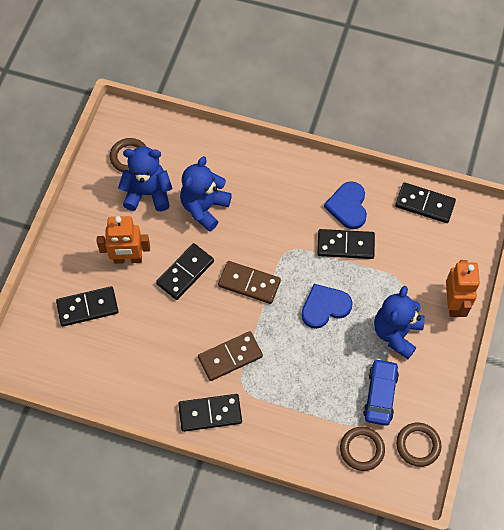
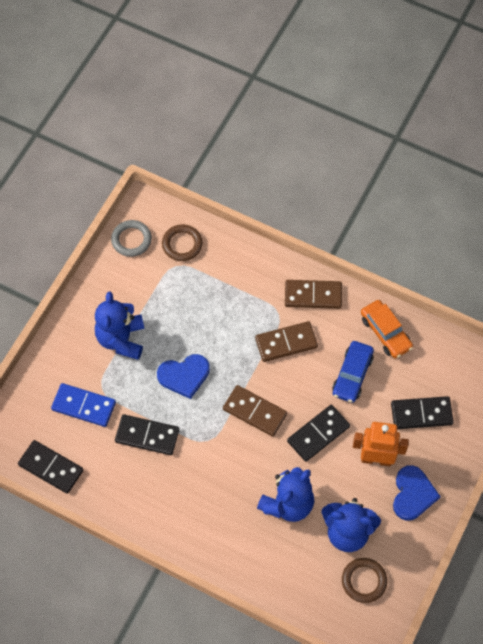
camera: 170 degrees left, 0 degrees up
black domino [178,394,242,432] -> brown domino [285,280,342,309]
blue heart [324,181,367,229] -> blue heart moved to [393,465,441,521]
blue car [363,359,399,426] -> blue car moved to [332,341,374,403]
blue teddy bear [374,286,425,359] -> blue teddy bear turned 150 degrees clockwise [95,292,144,360]
brown ring [396,423,441,467] -> grey ring [111,220,152,257]
orange robot [446,260,480,317] -> none
none -> blue domino [51,383,116,427]
none -> orange car [361,300,413,359]

